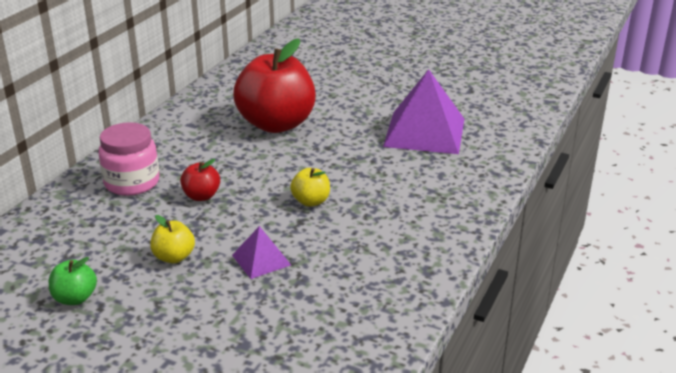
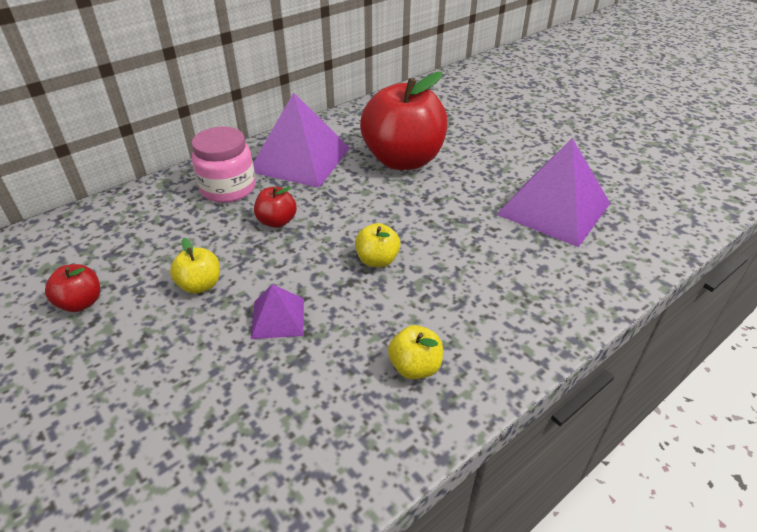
camera: 25 degrees right, 10 degrees up
green apple [49,257,97,305] -> red apple [45,264,100,312]
none -> purple pyramid [253,92,350,188]
none -> yellow apple [388,325,443,379]

